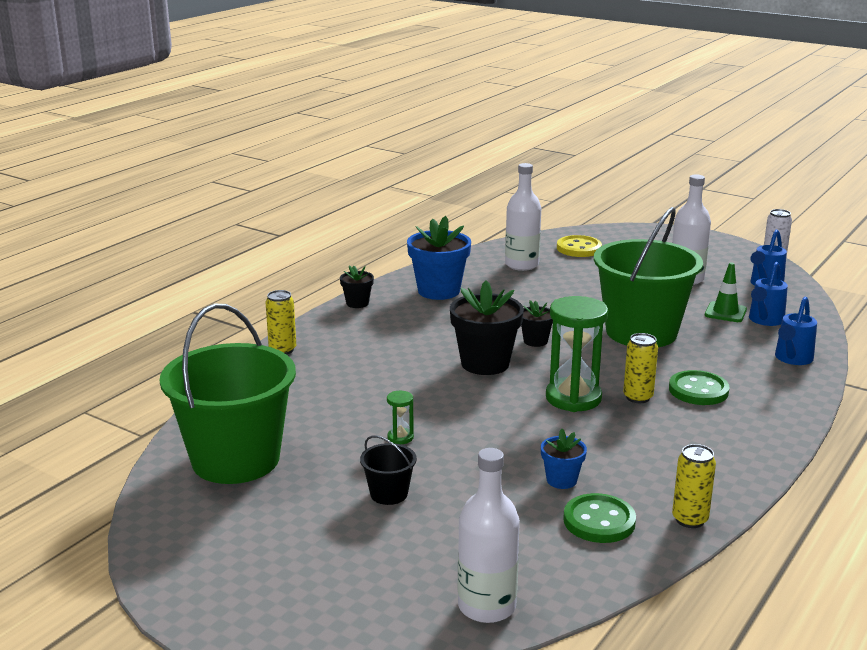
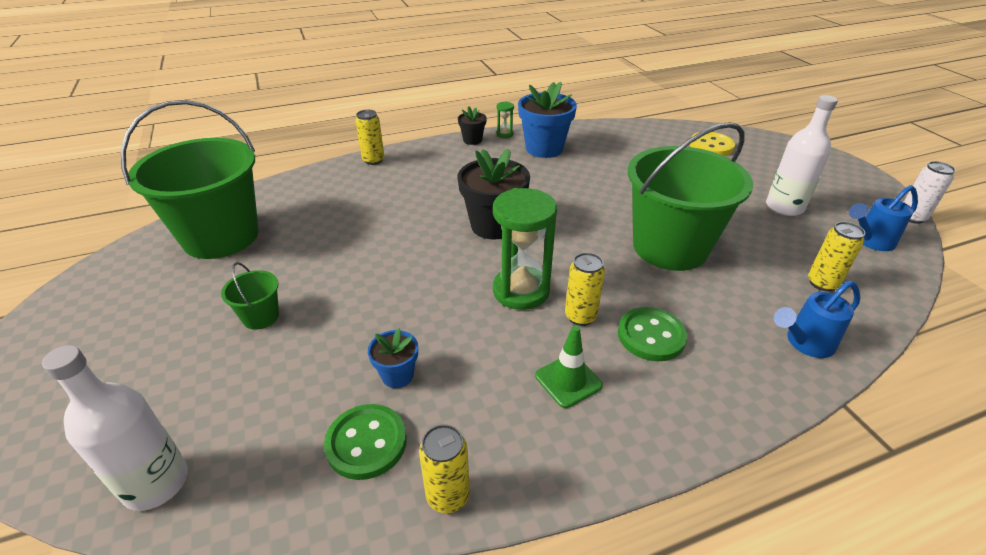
camera: 35 degrees right, 15 degrees up
black bucket [360,435,417,505] -> green bucket [221,262,279,330]
green hourglass [387,391,414,444] -> green hourglass moved to [496,101,514,138]
white bottle [505,163,541,271] -> none
black flower pot [521,300,553,347] -> none
green traffic cone [705,262,747,322] -> green traffic cone moved to [535,325,603,408]
blue watering can [749,262,788,326] -> yellow can [808,222,865,291]

